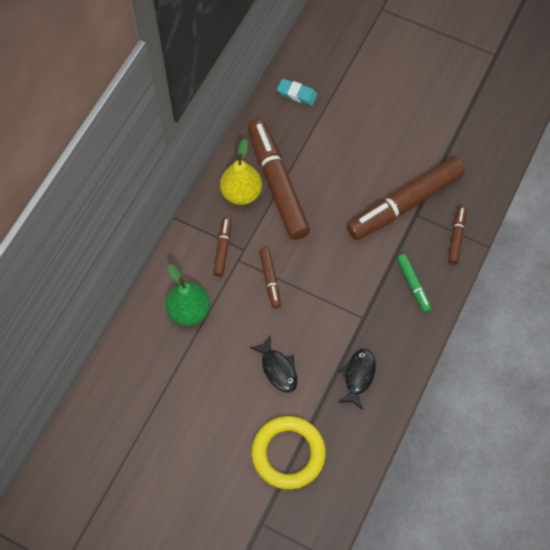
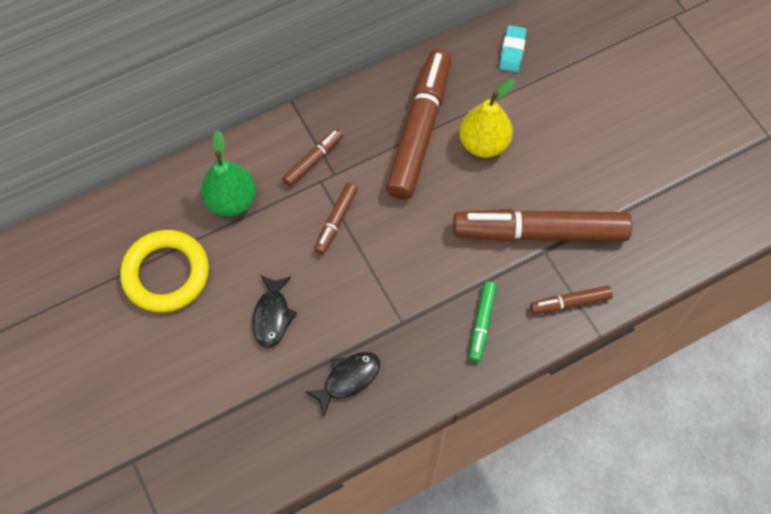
camera: 35 degrees right, 0 degrees up
yellow pear [220,138,262,205] -> yellow pear moved to [459,78,515,158]
yellow ring [251,416,326,489] -> yellow ring moved to [120,230,209,313]
turquoise eraser [277,79,318,106] -> turquoise eraser turned 45 degrees clockwise [499,25,527,72]
brown marker [448,206,466,264] -> brown marker turned 150 degrees counterclockwise [530,286,613,314]

